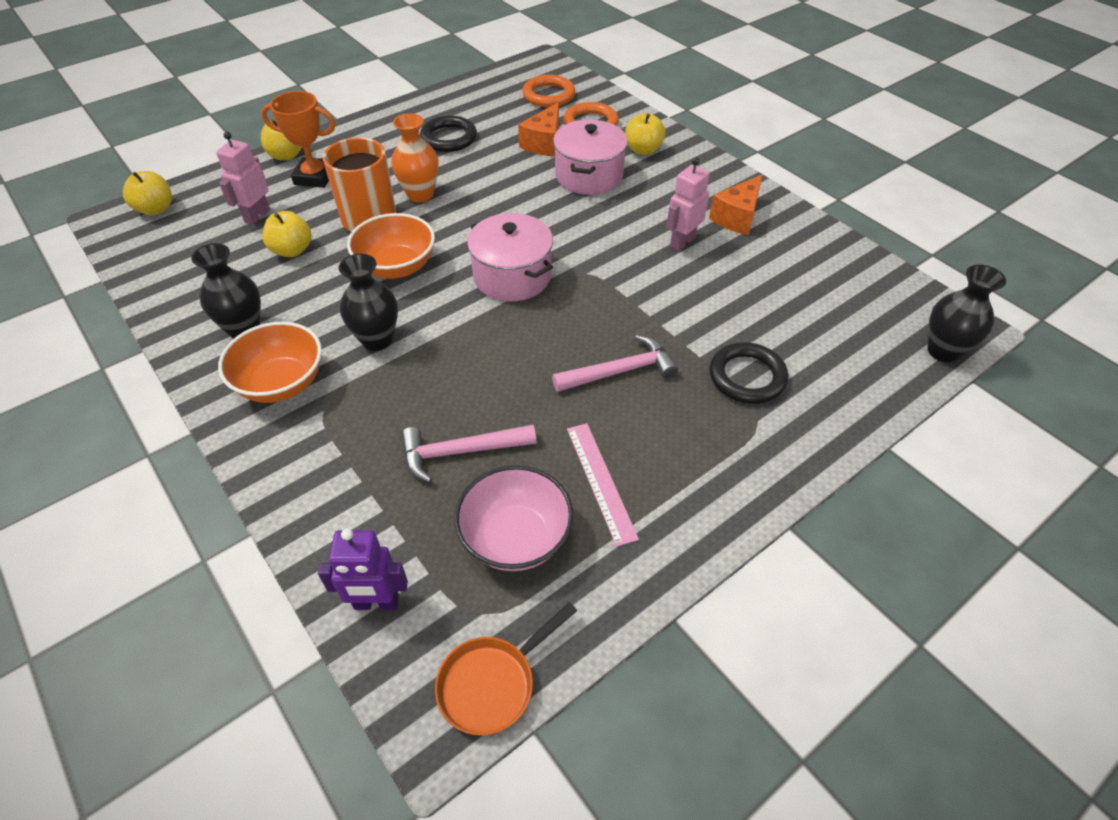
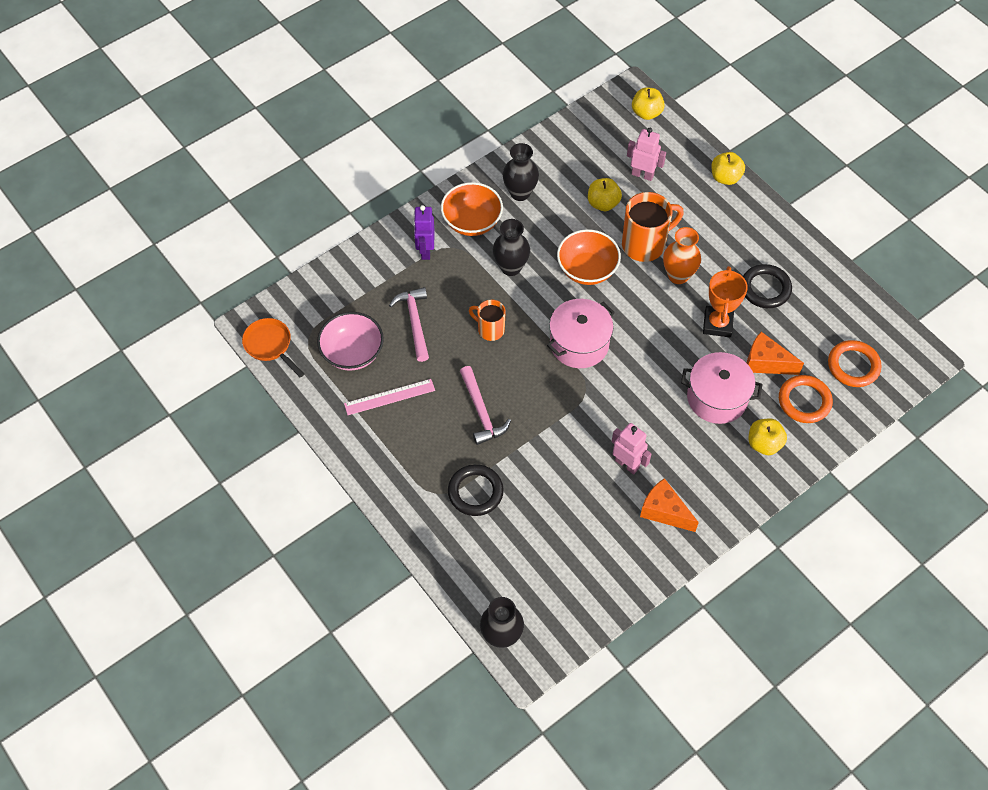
camera: 90 degrees right, 10 degrees up
orange trophy [261,91,335,188] -> orange trophy moved to [703,266,748,337]
purple robot [318,528,408,610] -> purple robot moved to [413,205,435,260]
none -> orange mug [469,300,506,341]

